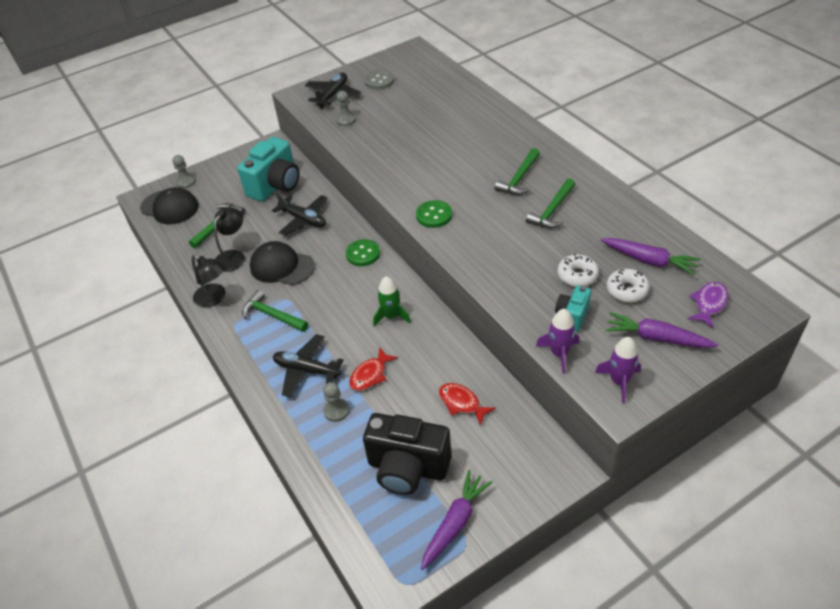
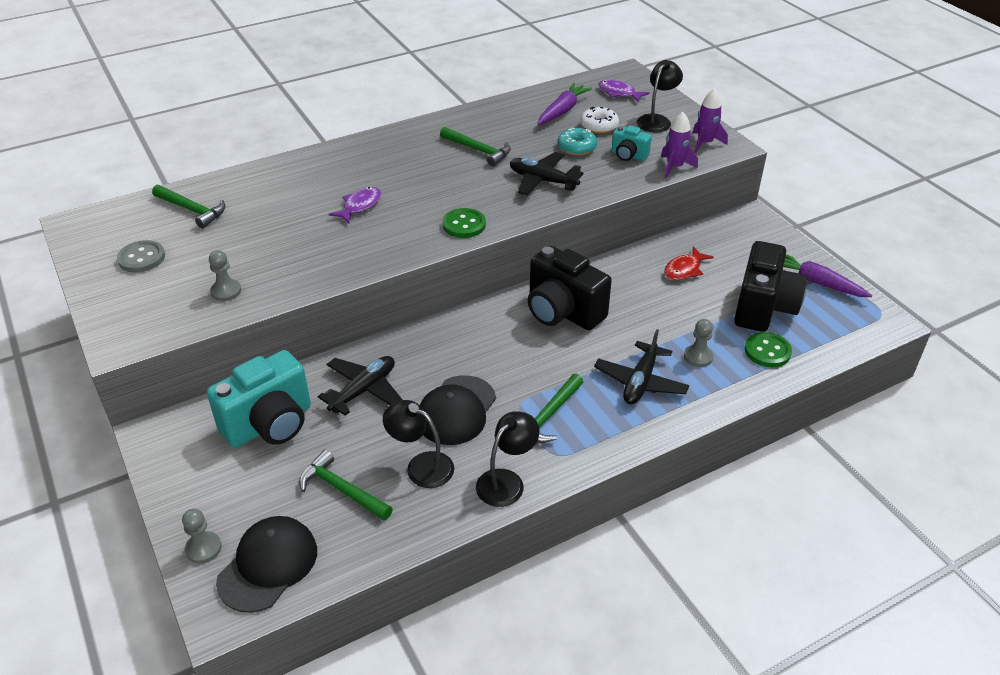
camera: 90 degrees left, 5 degrees down
turquoise camera [237,137,299,202] -> turquoise camera turned 105 degrees clockwise [207,350,311,448]
black plane [305,73,361,109] -> black plane moved to [510,152,584,195]
green button [346,239,380,266] -> green button moved to [745,332,792,367]
red fish [349,347,398,391] -> none
green rocket [373,276,411,326] -> black camera [528,246,612,330]
green hammer [495,148,540,195] -> green hammer moved to [152,185,225,228]
white donut [557,254,599,287] -> turquoise donut [558,128,597,156]
purple carrot [605,312,718,348] -> black lamp [637,60,683,133]
none -> purple fish [329,187,381,223]

